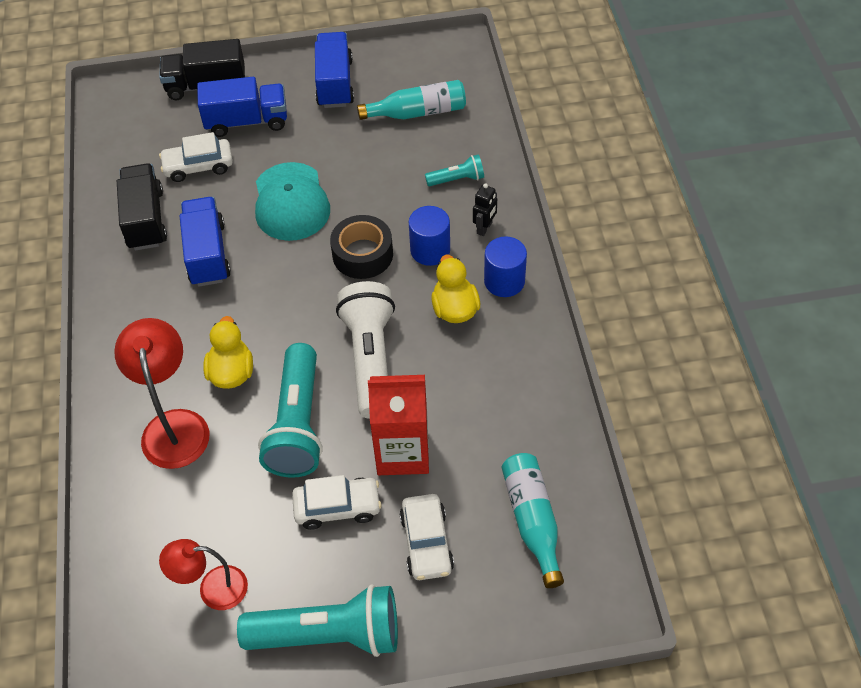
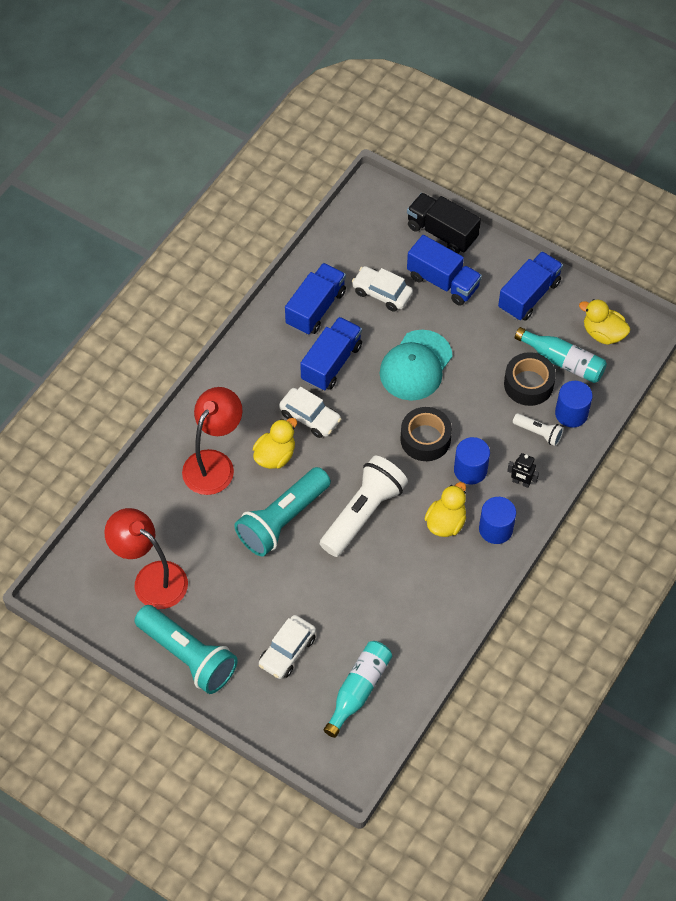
camera: 40 degrees right, 5 degrees up
black truck [117,163,167,251] -> blue truck [285,263,346,335]
red lamp [159,539,248,610] -> red lamp [104,508,188,609], size x1.55
white car [292,475,382,530] -> white car moved to [279,387,341,438]
red carton [368,375,429,475] -> none
turquoise flashlight [425,154,484,186] -> white flashlight [513,413,564,446]
black robot [473,183,497,236] -> black robot turned 45 degrees clockwise [507,453,539,488]
none -> black tape [504,352,556,406]
none -> blue cylinder [555,381,593,428]
none -> yellow duck [579,299,630,345]

